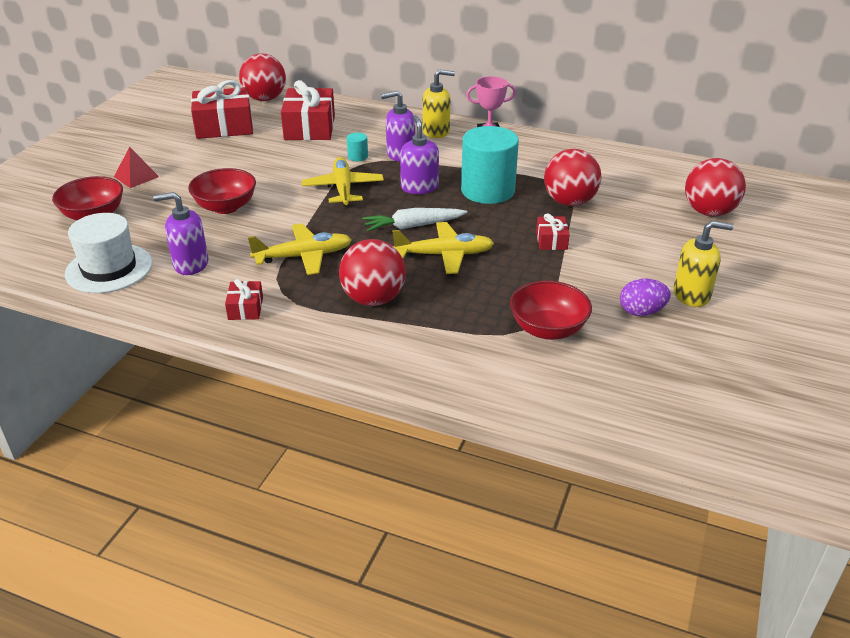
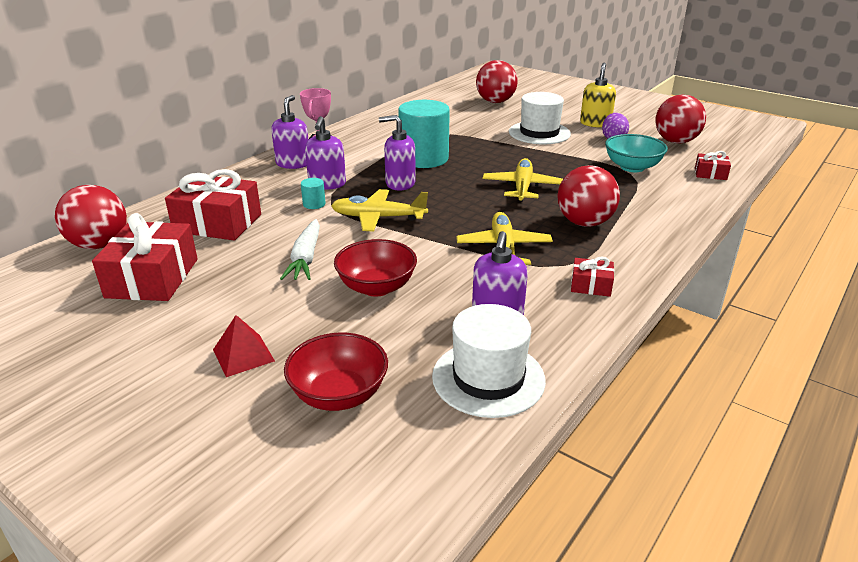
camera: 75 degrees left, 5 degrees down
white carrot [362,208,467,232] -> white carrot moved to [280,219,320,280]
yellow soap dispenser [422,69,455,138] -> purple soap dispenser [271,95,308,169]
red bowl [510,281,592,340] -> turquoise bowl [605,134,668,172]
red gift [536,213,570,250] -> red gift moved to [695,151,731,180]
red ball [544,149,601,206] -> red ball moved to [655,94,706,144]
none -> white hat [509,92,571,144]

